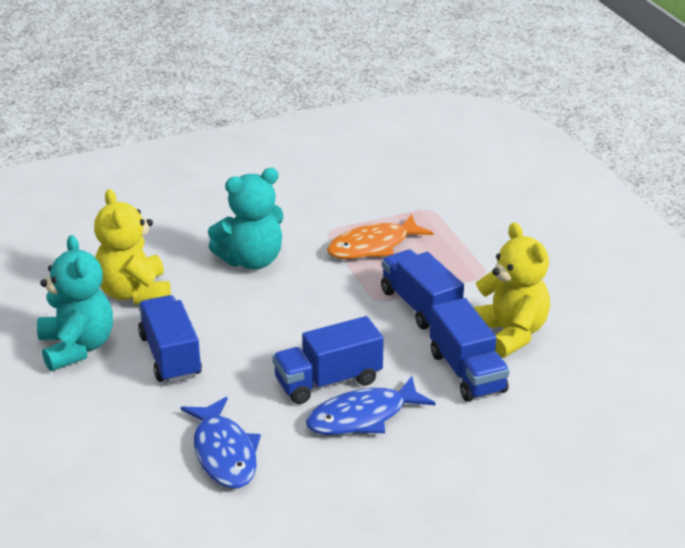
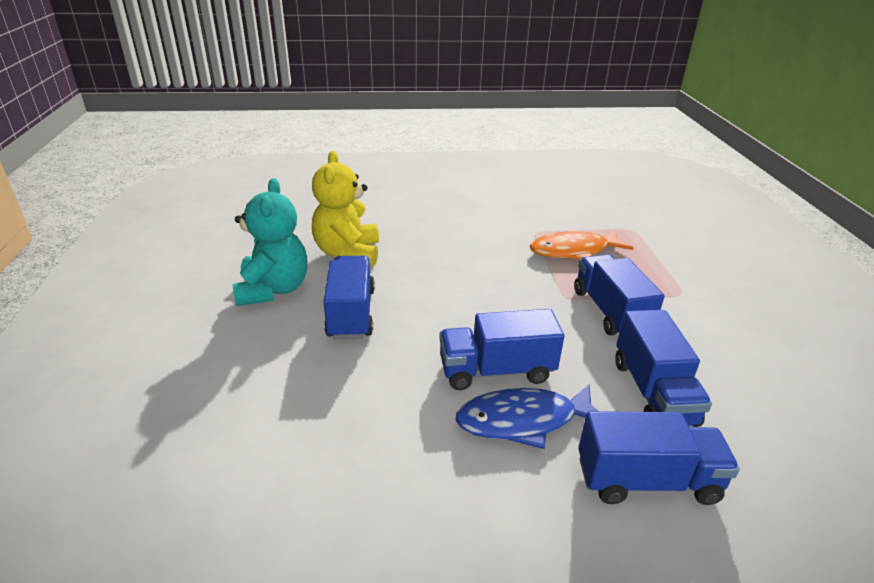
camera: 15 degrees right, 0 degrees up
blue fish [181,397,261,488] -> none
turquoise teddy bear [208,168,283,269] -> none
yellow teddy bear [473,223,550,358] -> none
none -> blue truck [578,411,740,505]

